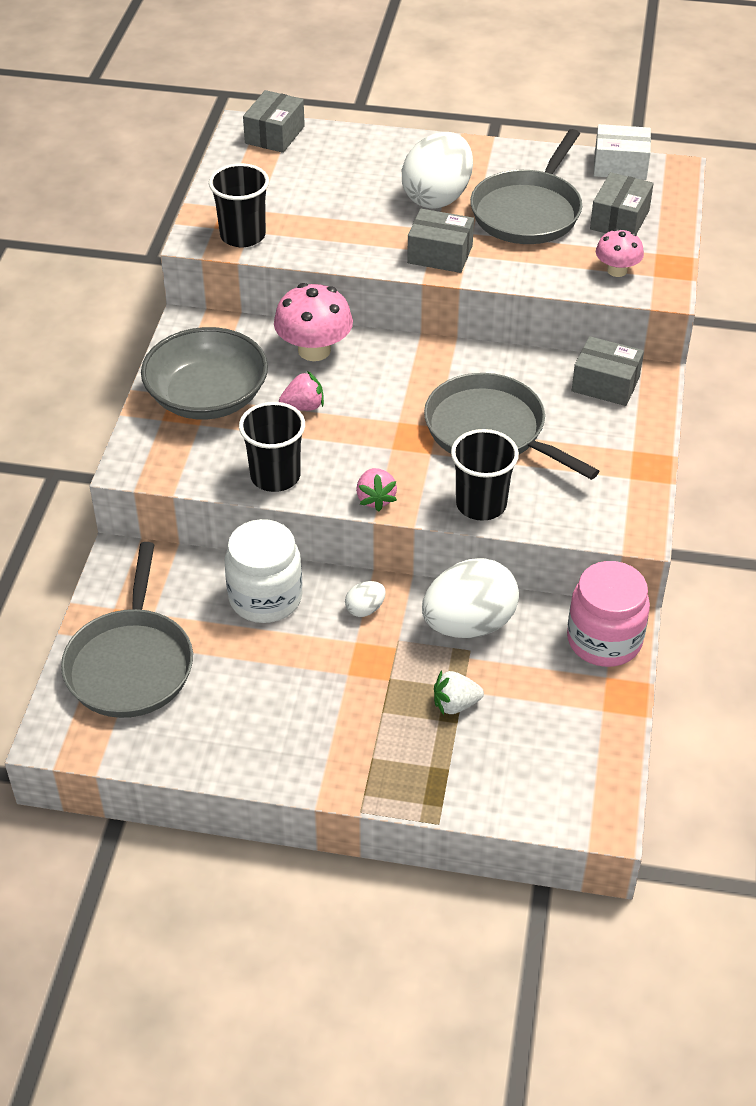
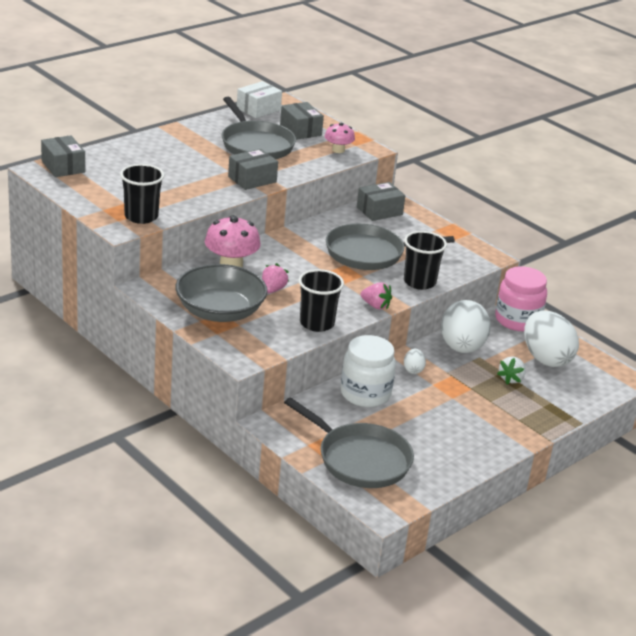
camera: 55 degrees left, 15 degrees down
white egg [402,132,473,209] -> white egg moved to [524,310,579,367]

